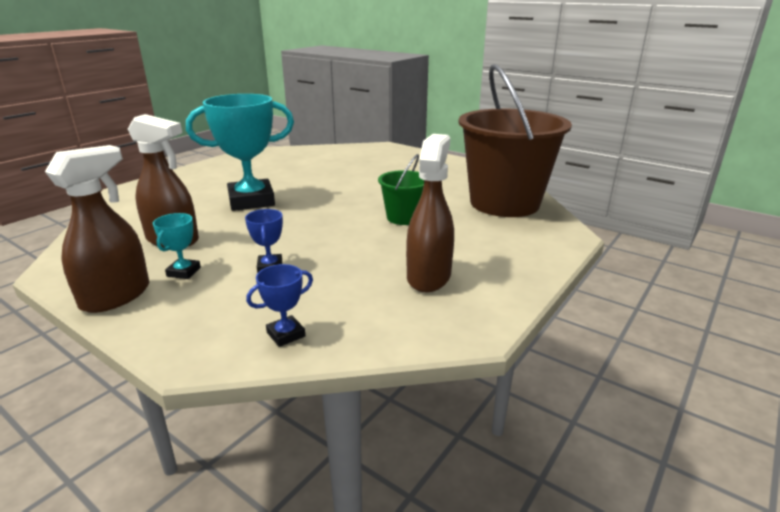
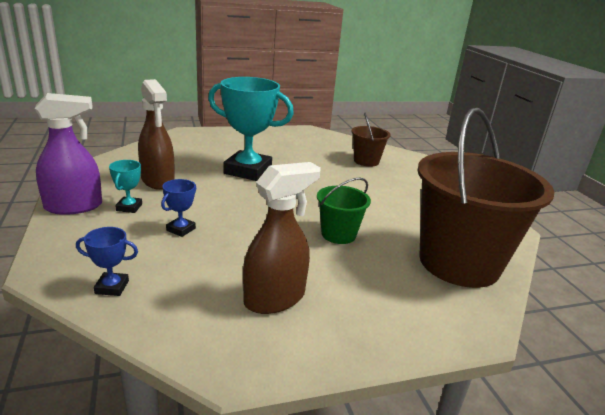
camera: 35 degrees right, 0 degrees up
brown spray bottle [45,145,149,313] -> purple spray bottle [35,93,102,215]
turquoise trophy [153,213,201,279] -> turquoise trophy turned 45 degrees counterclockwise [109,160,142,213]
none -> brown bucket [351,113,391,167]

